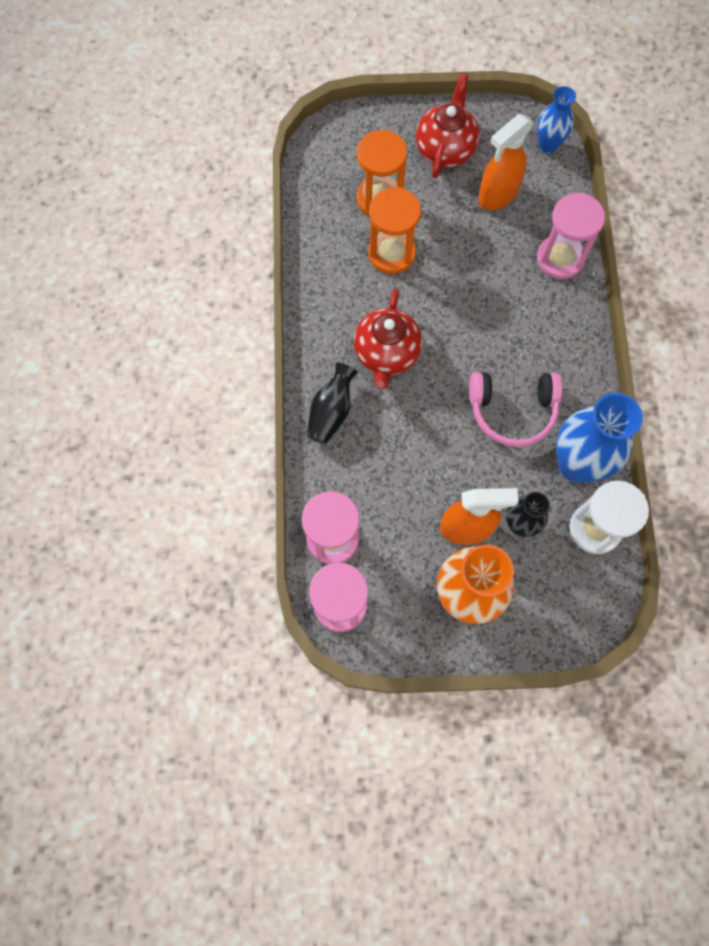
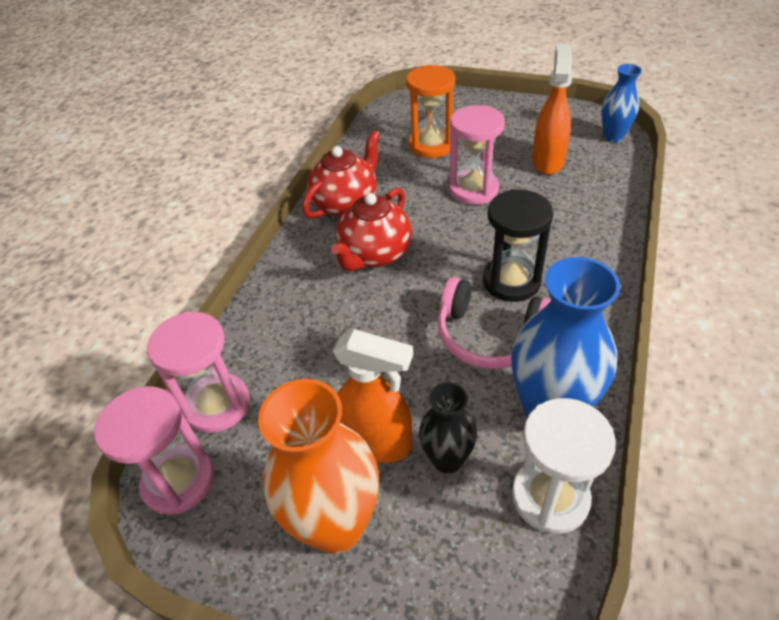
camera: 25 degrees right, 25 degrees down
black vase [307,363,358,444] -> none
orange hourglass [368,187,421,274] -> none
red teapot [416,73,480,178] -> red teapot moved to [302,130,380,219]
orange spray bottle [478,114,534,210] -> orange spray bottle turned 120 degrees clockwise [532,44,573,175]
pink hourglass [537,193,605,279] -> pink hourglass moved to [449,105,505,205]
none -> black hourglass [483,189,554,302]

